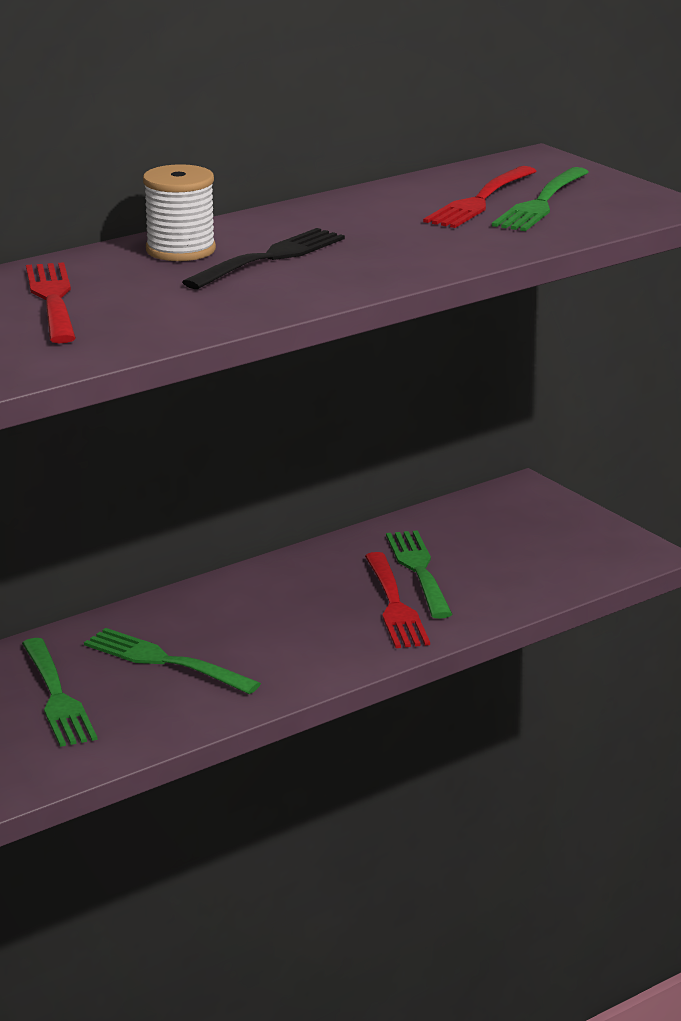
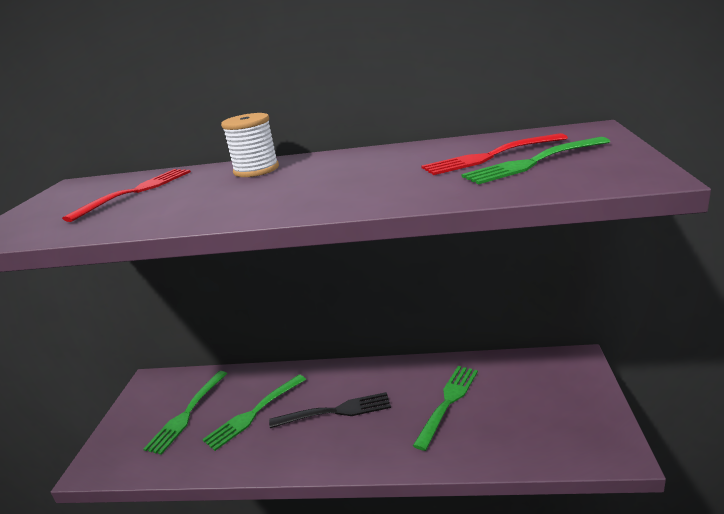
camera: 45 degrees right, 0 degrees up
green fork [84,628,261,694] -> green fork turned 120 degrees counterclockwise [202,375,306,451]
black fork [182,228,345,289] -> black fork moved to [269,392,391,428]
red fork [365,552,430,648] -> none

